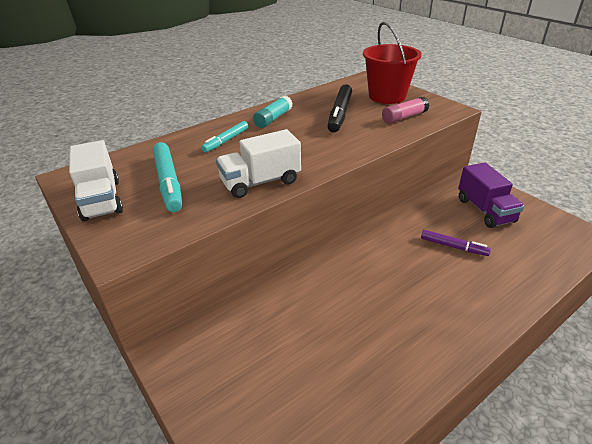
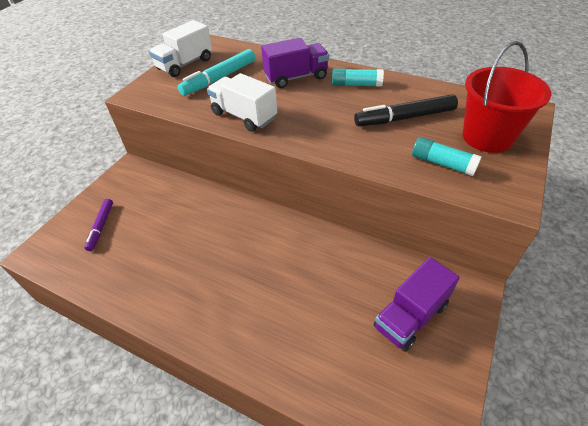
camera: 65 degrees right, 10 degrees up
turquoise marker [201,121,248,153] -> purple truck [261,38,329,88]
pink glue stick [382,97,429,124] -> turquoise glue stick [412,137,482,176]
purple marker [421,230,491,256] -> purple marker moved to [84,199,113,251]

